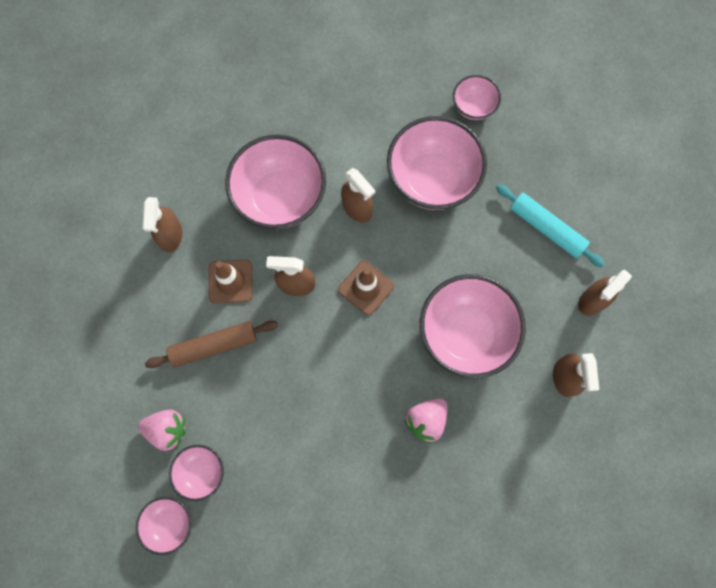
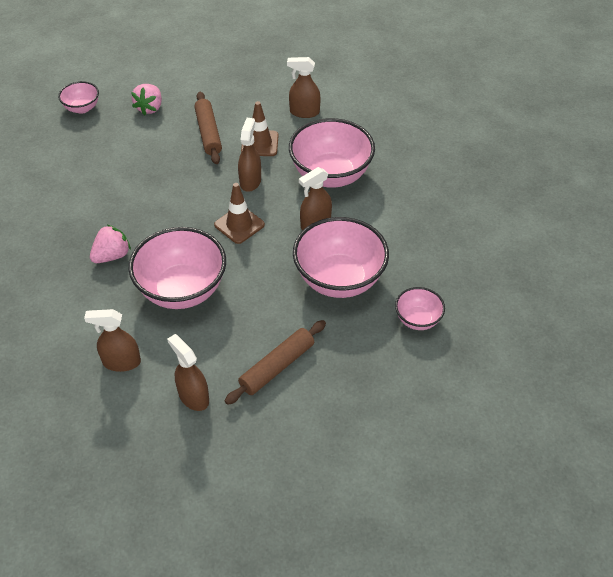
camera: 95 degrees right, 25 degrees down
pink bowl [169,445,224,501] -> none
pink strawberry [404,398,447,444] -> pink strawberry turned 90 degrees clockwise [90,224,131,263]
turquoise rolling pin [496,184,605,267] -> brown rolling pin [225,320,326,405]

